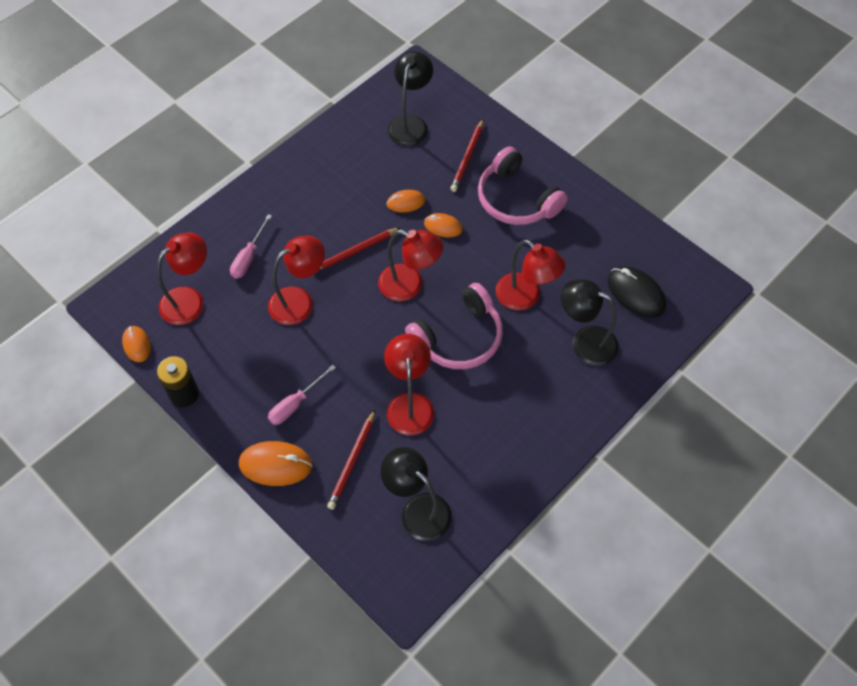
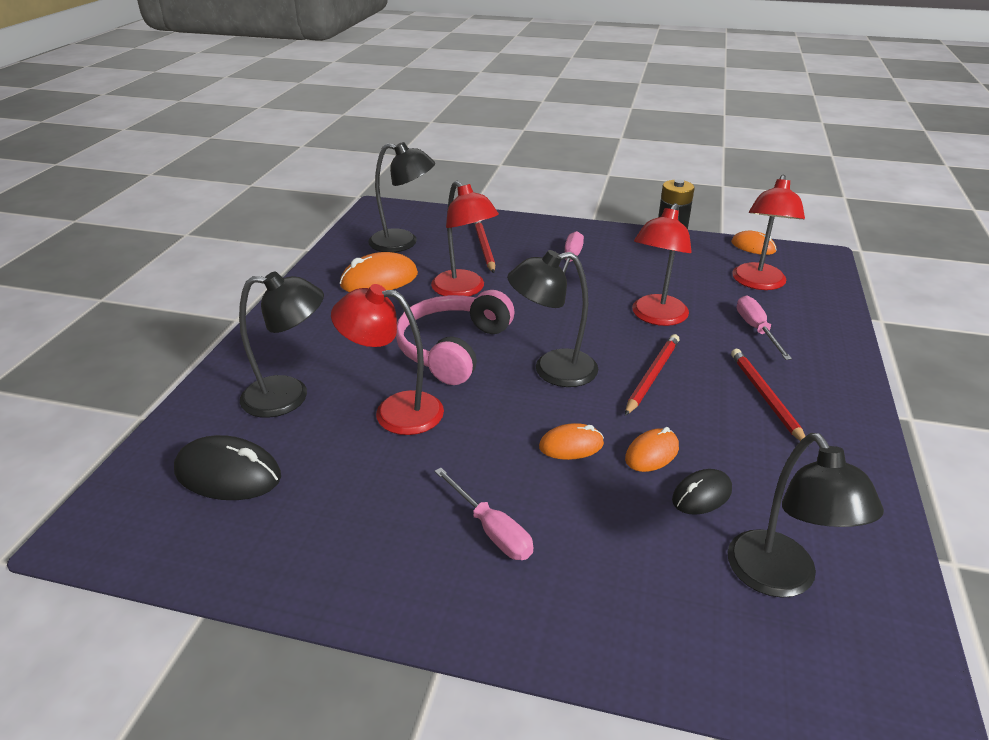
camera: 150 degrees right, 25 degrees down
orange mouse [239,441,313,486] -> orange mouse moved to [340,252,418,292]
red lamp [378,230,443,301] -> black lamp [507,250,598,387]
red pencil [450,119,483,192] -> red pencil moved to [731,349,809,447]
pink headphones [478,146,568,225] -> pink screwdriver [434,468,533,560]
none -> black mouse [672,469,732,515]

